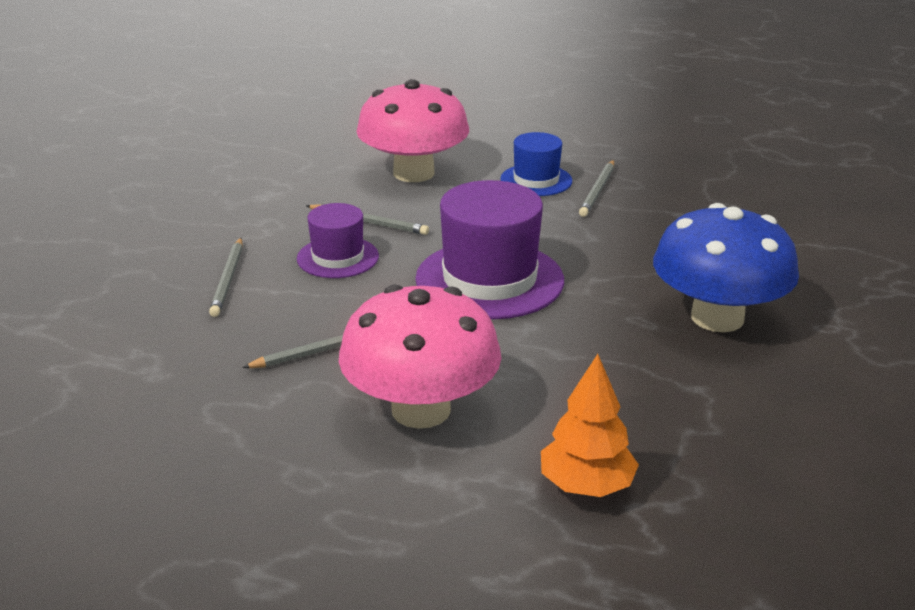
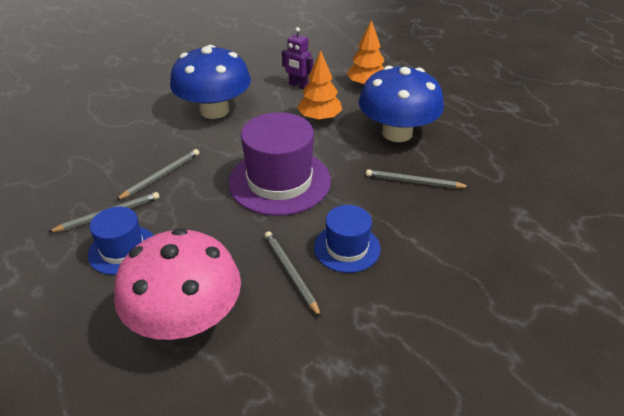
camera: 140 degrees left, 10 degrees up
grey pencil [209,238,243,317] -> grey pencil moved to [116,149,200,200]
purple hat [297,203,379,278] -> blue hat [314,205,381,273]
pink mushroom [339,285,501,429] -> blue mushroom [358,66,444,142]
none -> purple robot [282,27,313,89]
none -> orange tree [297,50,342,121]

